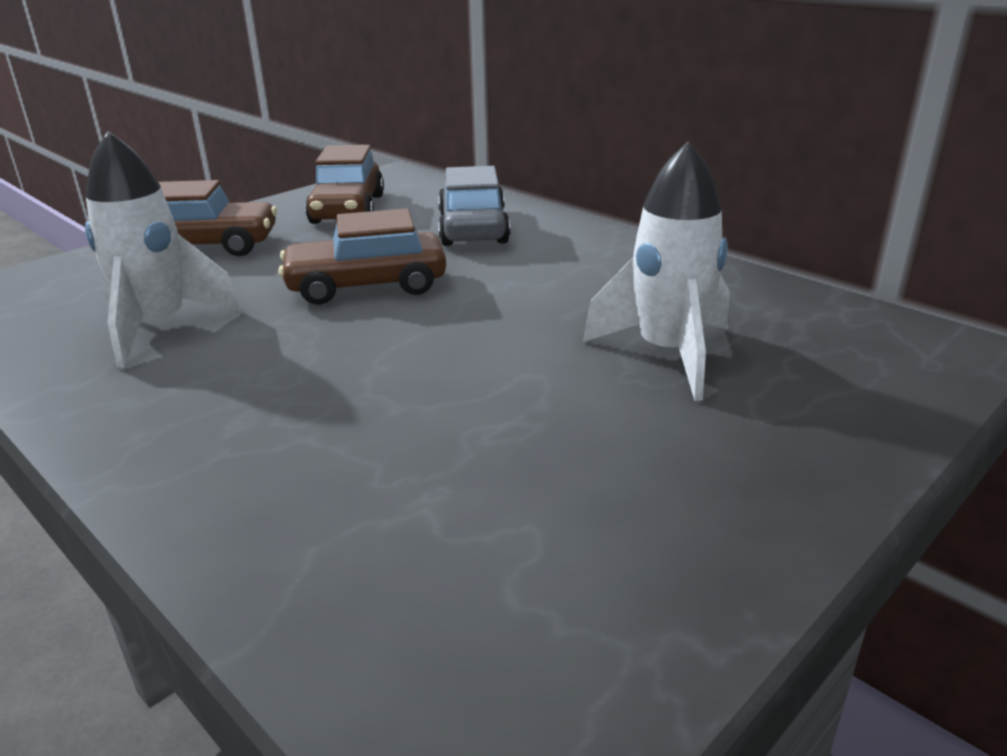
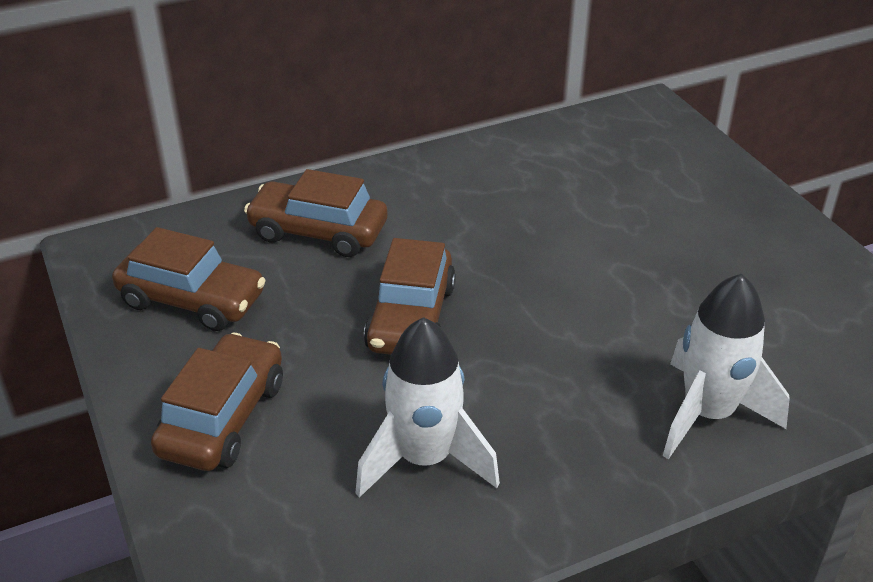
camera: 70 degrees left, 10 degrees up
grey car [438,166,510,246] -> brown car [244,169,387,257]
white rocket [583,141,730,401] -> white rocket moved to [663,273,789,459]

